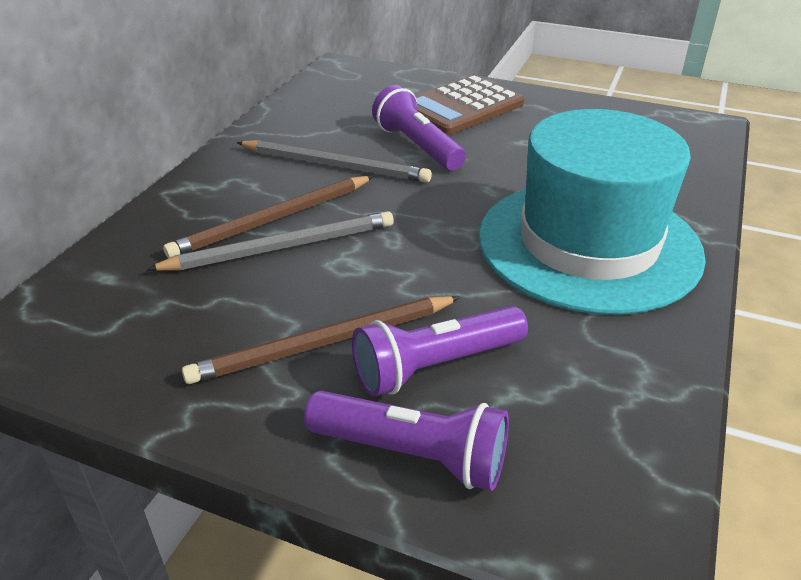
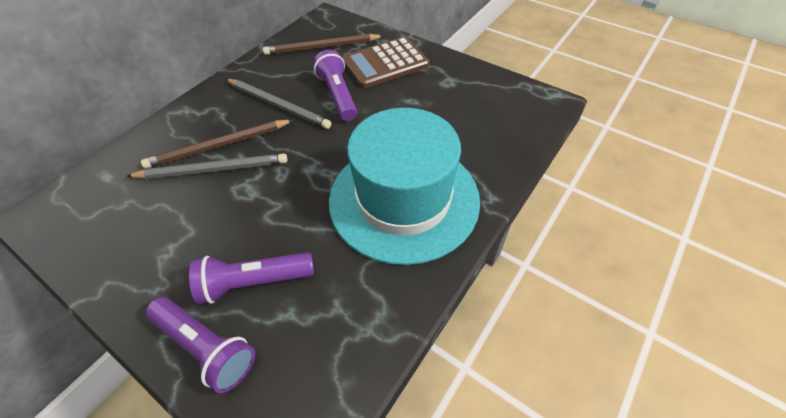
camera: 15 degrees right, 15 degrees up
brown pencil [182,296,460,384] -> brown pencil moved to [263,34,384,55]

